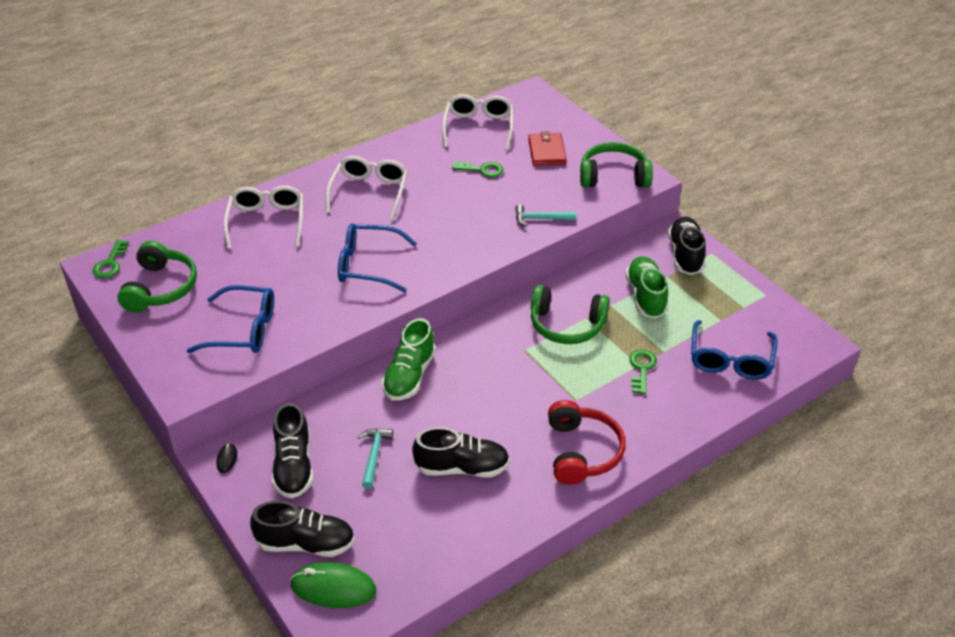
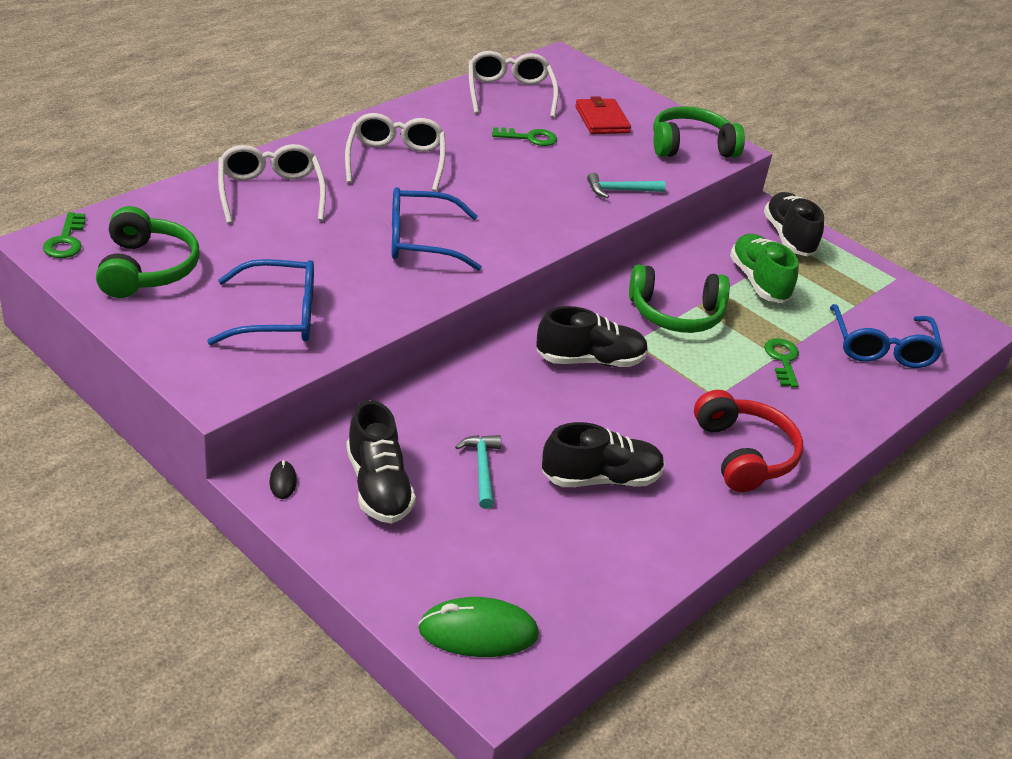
camera: 15 degrees left, 5 degrees down
black shoe [250,501,355,557] -> black shoe moved to [536,306,648,367]
green shoe [382,318,436,401] -> none

